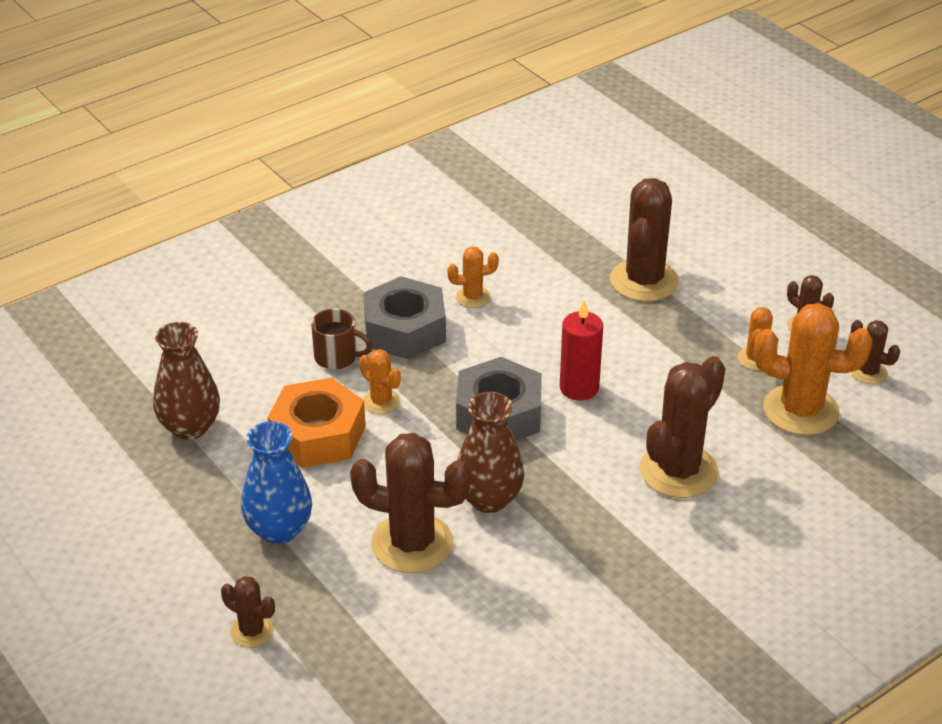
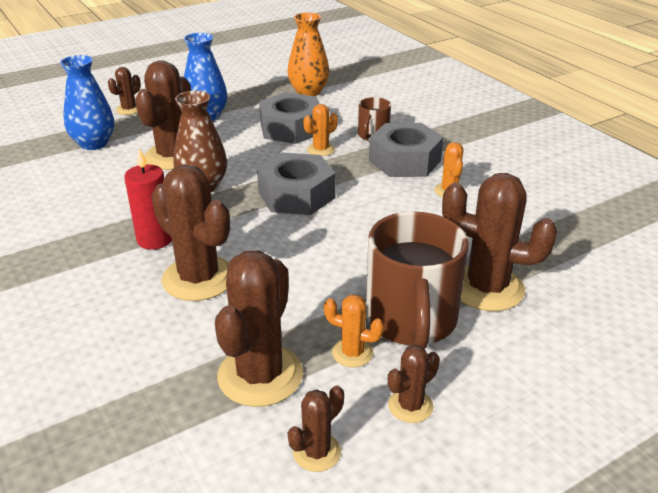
camera: 95 degrees right, 5 degrees down
brown vase [153,322,220,440] -> orange vase [287,12,329,96]
orange nut [267,378,366,468] -> grey nut [259,92,319,144]
red candle [560,300,603,401] -> red candle moved to [124,148,172,250]
orange cactus [754,303,872,435] -> brown cactus [215,251,303,407]
none -> blue vase [60,55,114,150]
none -> brown mug [366,211,469,349]

